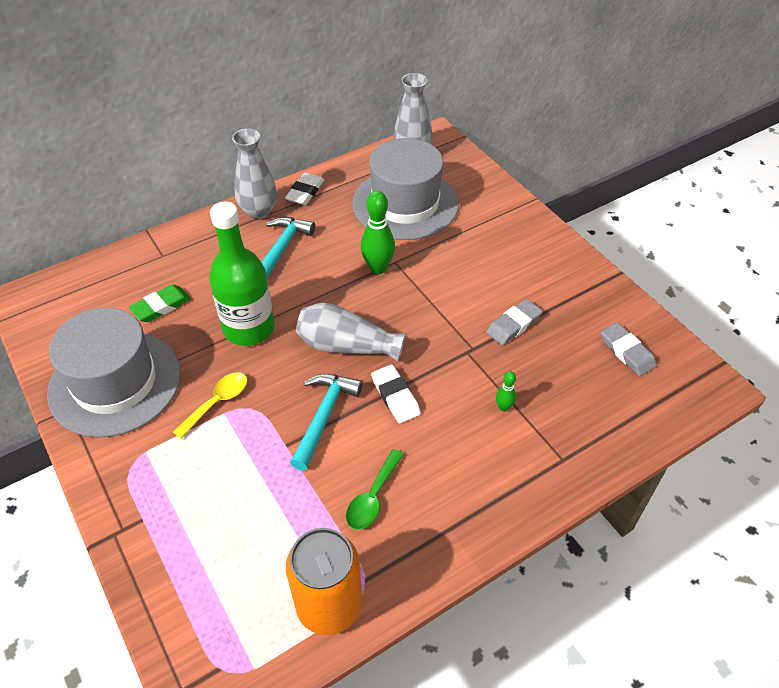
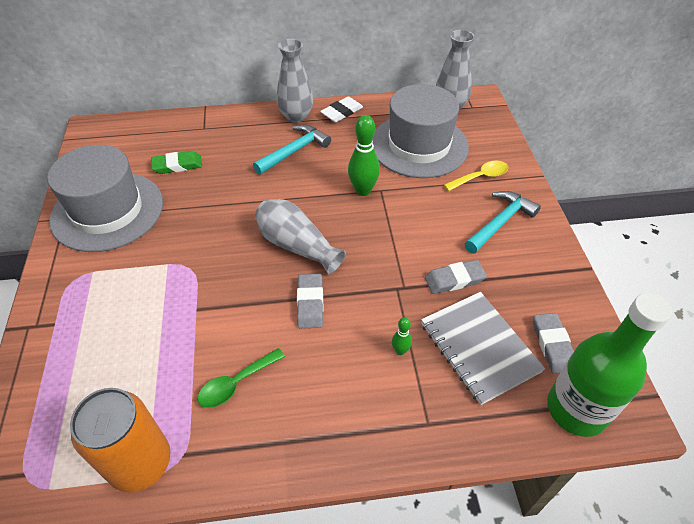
camera: 25 degrees right, 0 degrees up
yellow spoon [173,372,247,439] -> yellow spoon moved to [444,161,508,191]
green bottle [209,202,275,346] -> green bottle moved to [547,293,672,437]
turquoise hammer [290,374,363,471] -> turquoise hammer moved to [465,191,541,254]
white eraser [371,365,421,424] -> grey eraser [297,274,323,328]
none -> grey notebook [421,292,545,405]

